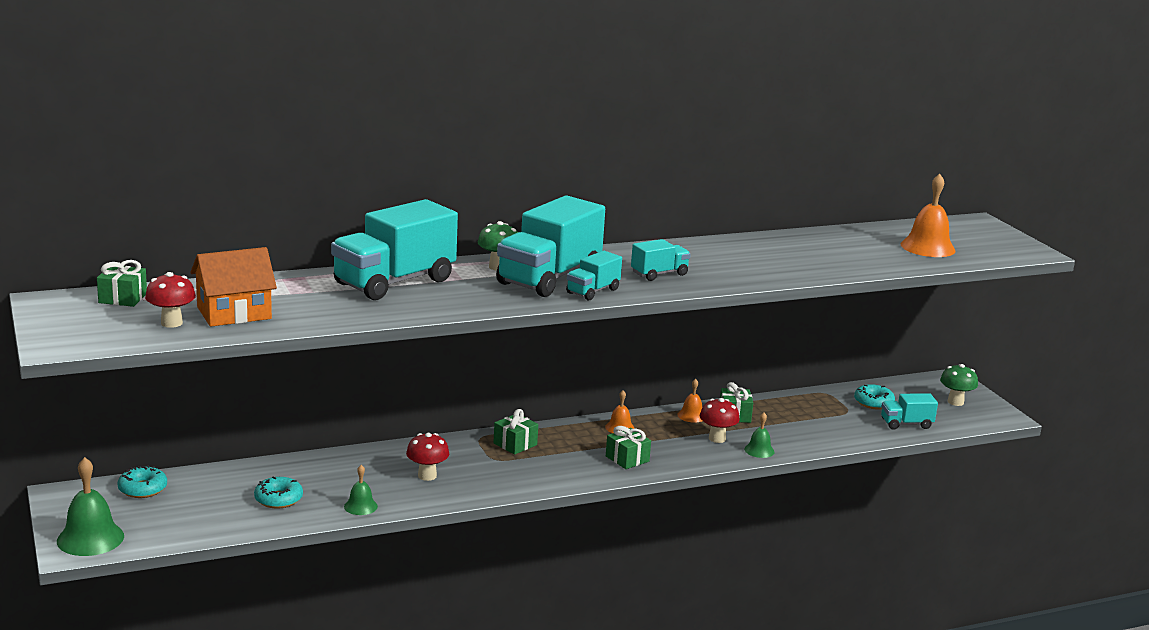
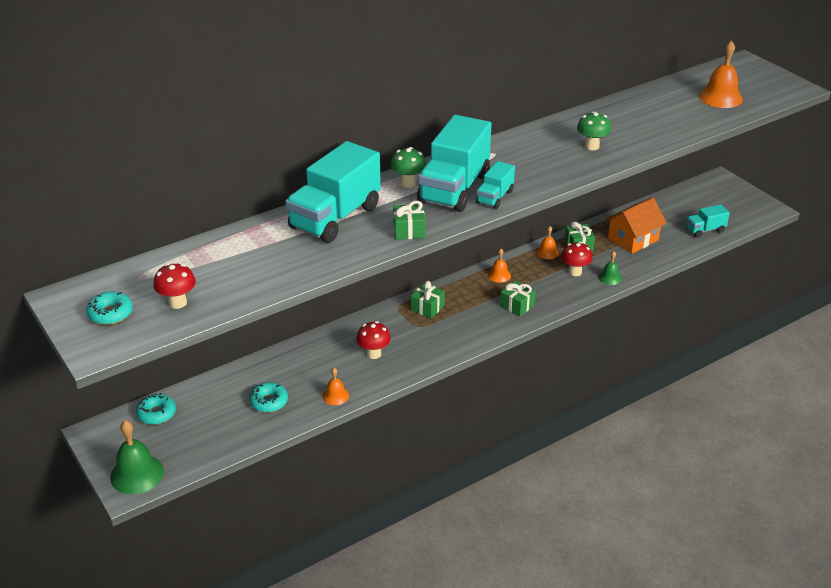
camera: 10 degrees left, 15 degrees up
green gift [97,260,147,307] -> green gift moved to [393,201,425,240]
orange house [190,247,277,327] -> orange house moved to [606,197,667,254]
green bell [344,465,378,515] -> orange bell [323,368,349,405]
turquoise truck [631,239,691,281] -> none
turquoise donut [854,384,895,410] -> turquoise donut moved to [86,291,133,325]
green mushroom [940,364,978,406] -> green mushroom moved to [577,112,611,150]

